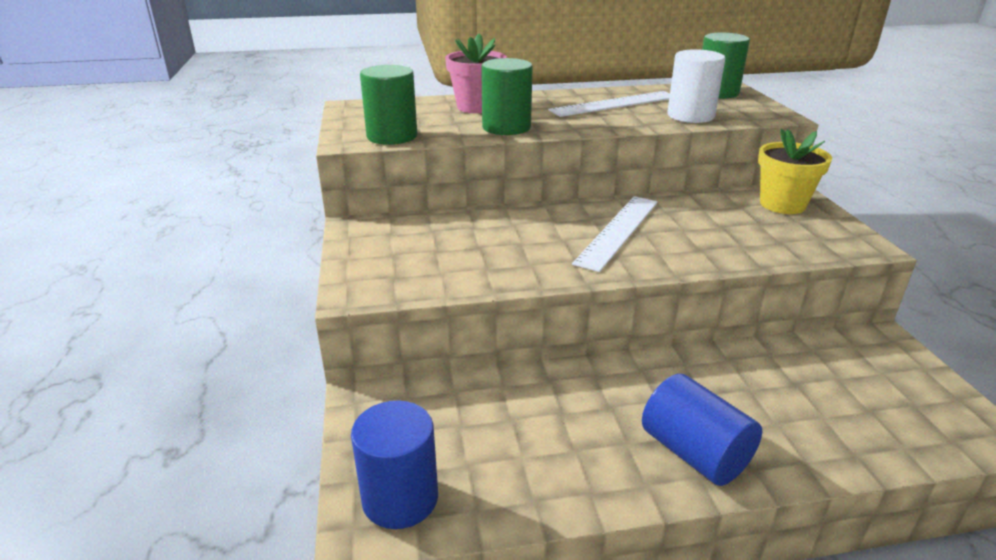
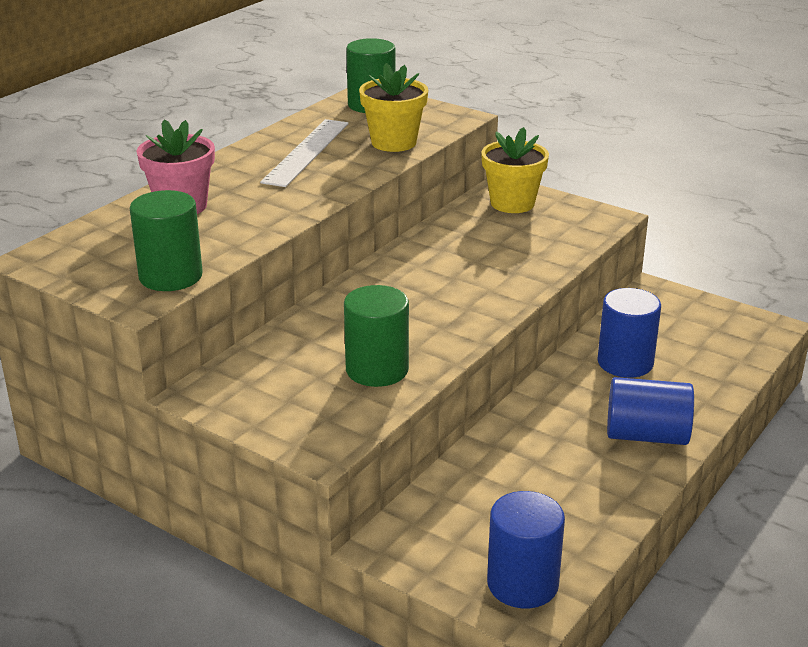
camera: 45 degrees left, 0 degrees up
green cylinder [481,58,533,135] -> green cylinder moved to [344,285,409,387]
white ruler [572,196,658,272] -> none
white cylinder [667,49,725,123] -> yellow flower pot [359,63,428,152]
none -> blue cylinder [597,288,661,378]

